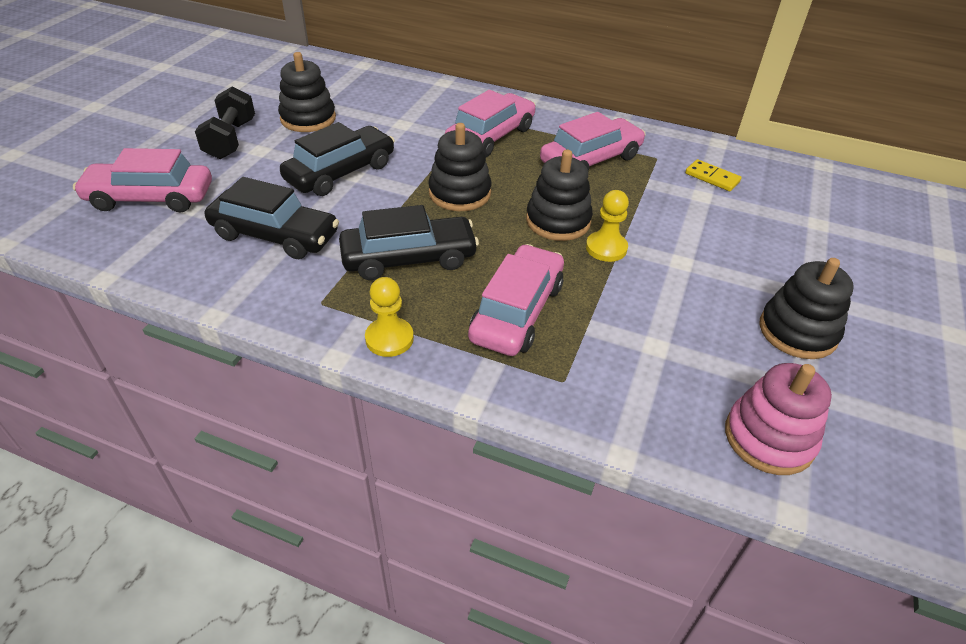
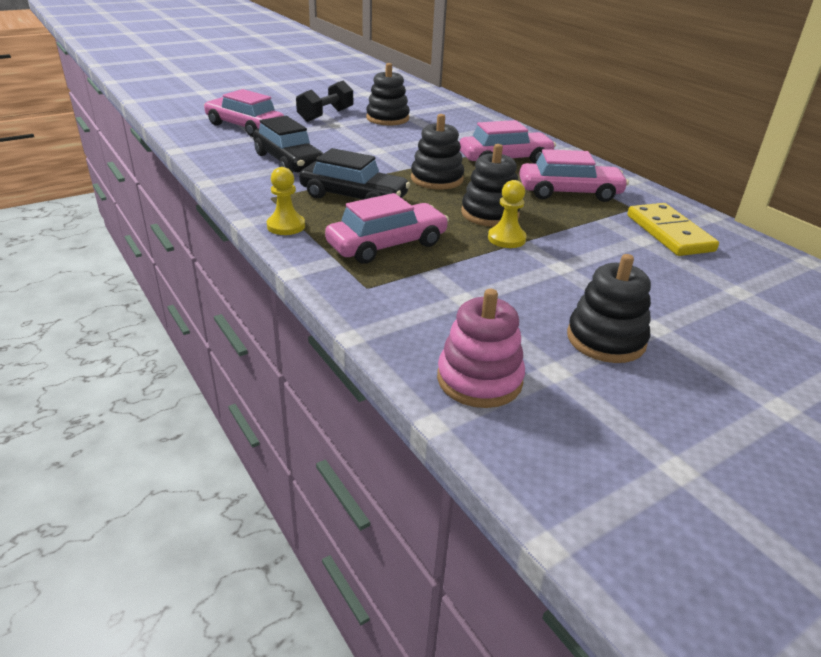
camera: 35 degrees right, 10 degrees down
black car [280,122,395,196] -> none
yellow domino [685,159,742,191] -> yellow domino [627,203,719,256], size x1.82

